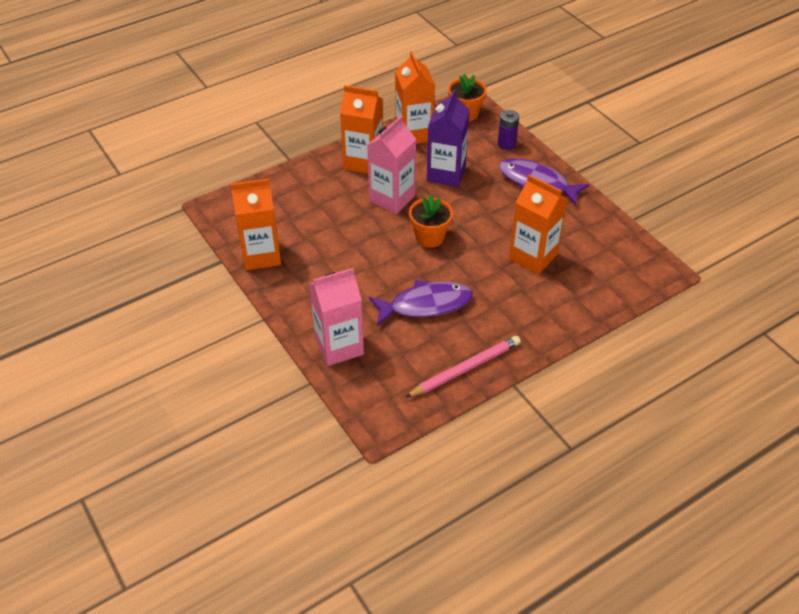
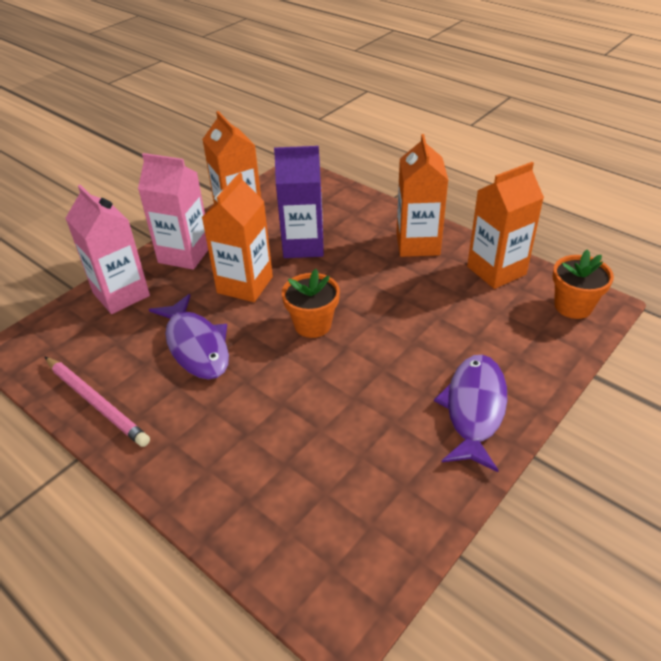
camera: 75 degrees right, 5 degrees down
pink carton [367,115,417,214] -> pink carton moved to [138,153,208,270]
purple carton [427,90,470,187] -> purple carton moved to [274,146,324,258]
purple battery [498,110,519,150] -> none
orange carton [509,175,568,274] -> orange carton moved to [202,172,273,302]

